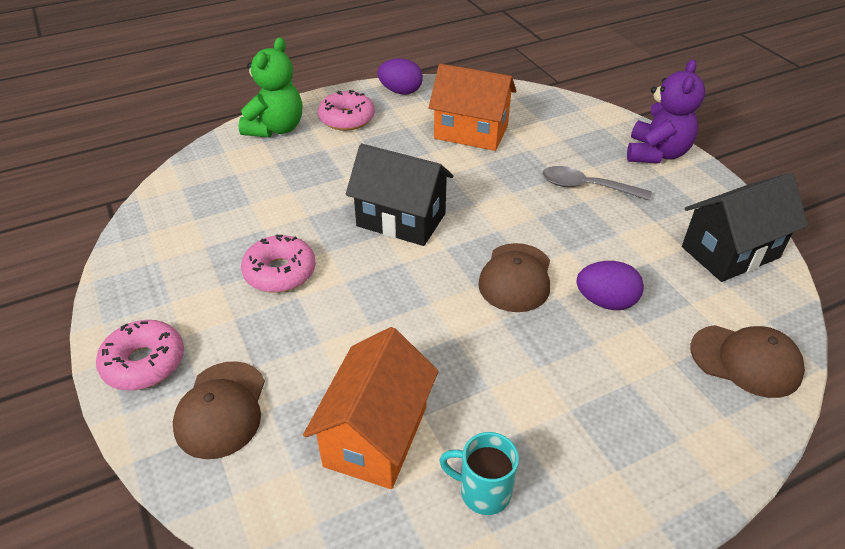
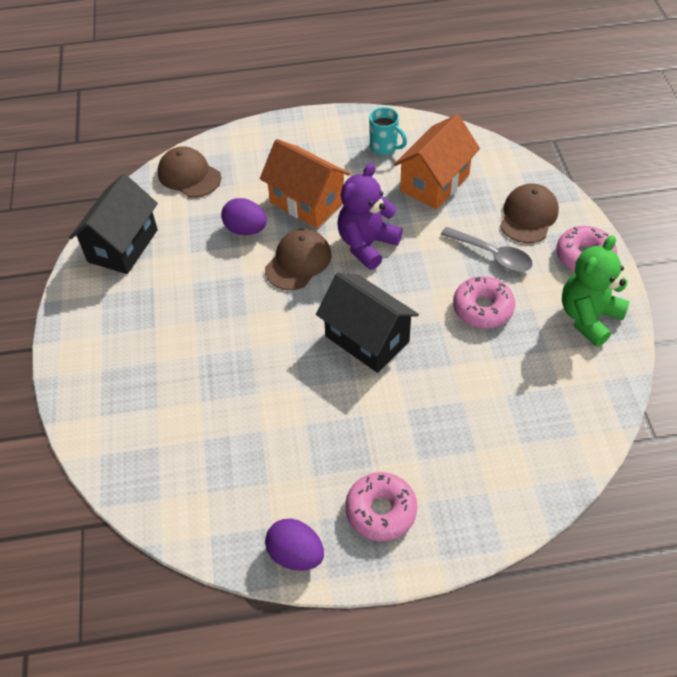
camera: 160 degrees left, 10 degrees up
green teddy bear [238,37,302,137] -> green teddy bear moved to [562,235,630,347]
orange house [429,64,516,151] -> orange house moved to [260,139,350,228]
grey spoon [543,166,651,200] -> grey spoon moved to [441,227,533,272]
purple teddy bear [627,59,705,163] -> purple teddy bear moved to [337,163,403,270]
black house [682,173,808,282] -> black house turned 60 degrees counterclockwise [69,174,158,274]

